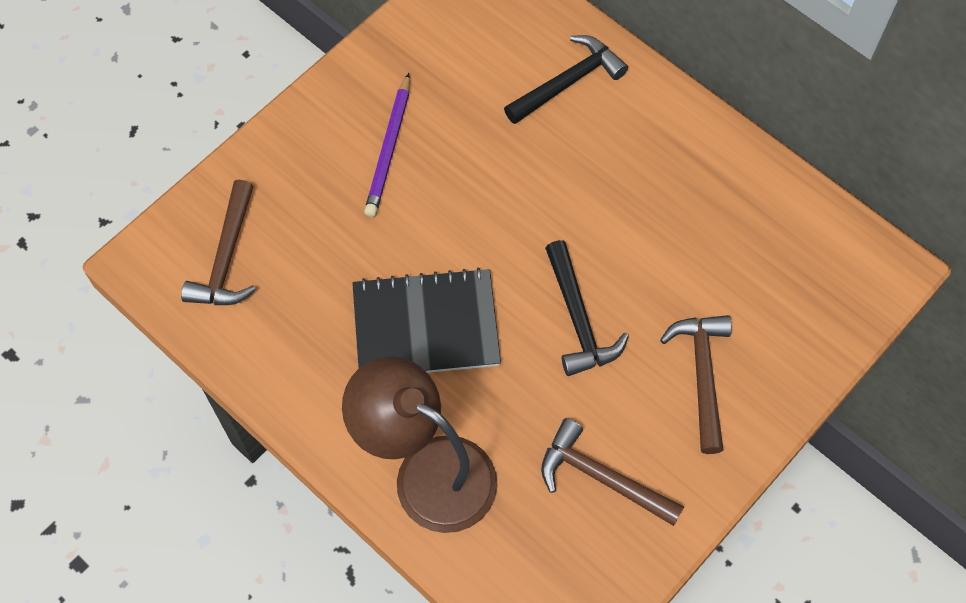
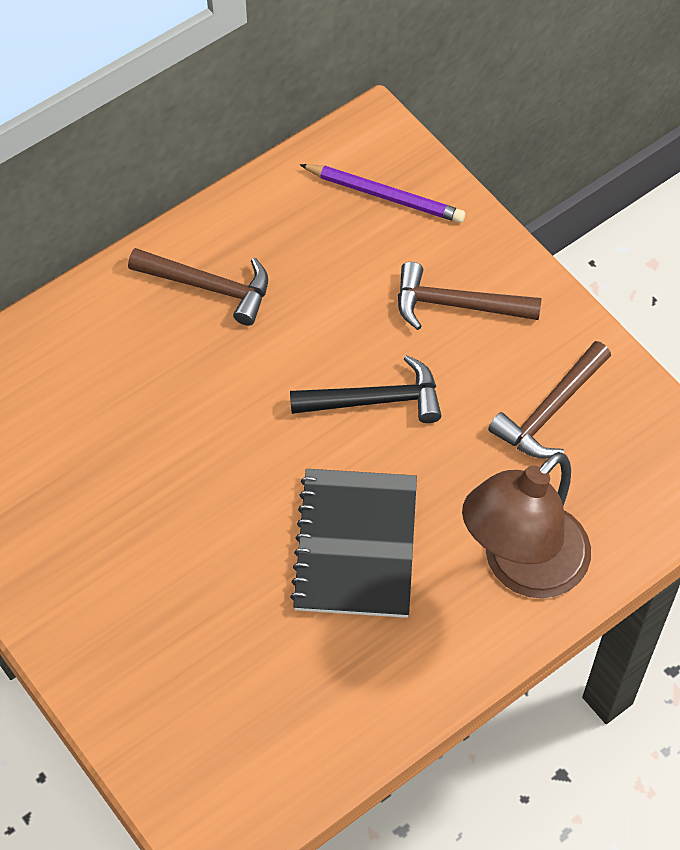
camera: 80 degrees left, 5 degrees down
brown hammer [181,180,256,305] -> brown hammer moved to [128,248,268,326]
purple pencil [364,73,410,217] -> purple pencil moved to [299,164,465,223]
black hammer [504,35,628,124] -> none

